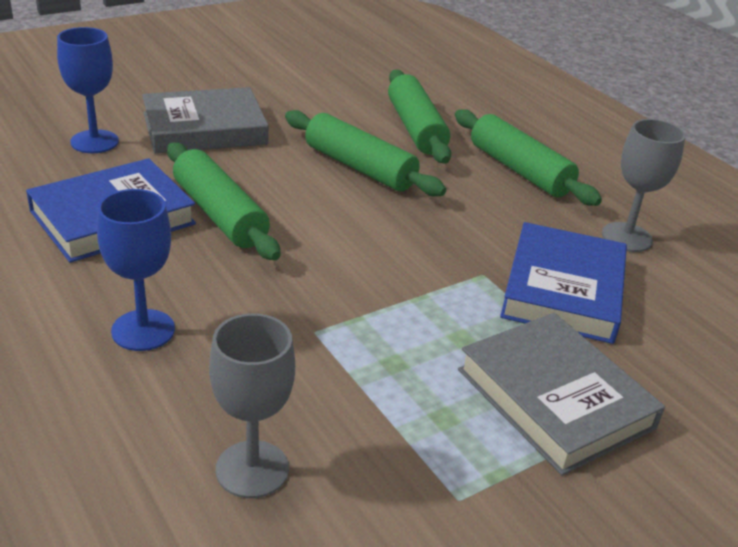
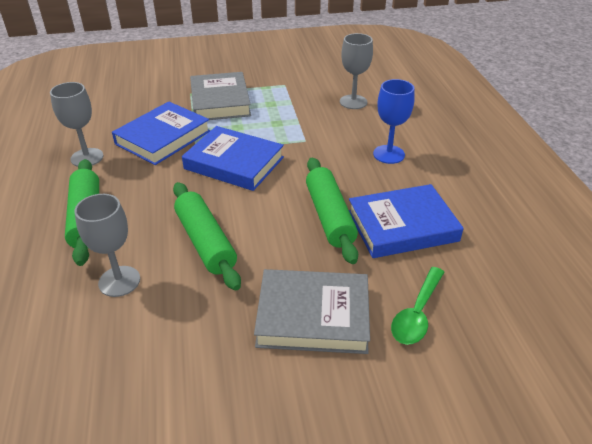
camera: 155 degrees left, 5 degrees up
blue goblet [57,27,119,153] -> green spoon [391,267,444,345]
green rolling pin [388,69,451,164] -> grey goblet [75,194,140,297]
none -> blue book [182,126,284,191]

